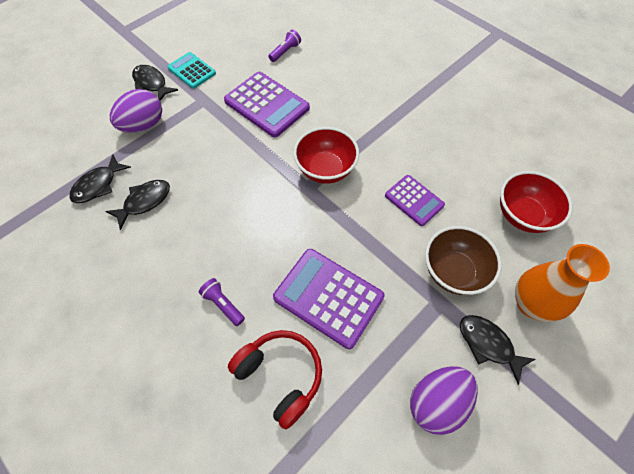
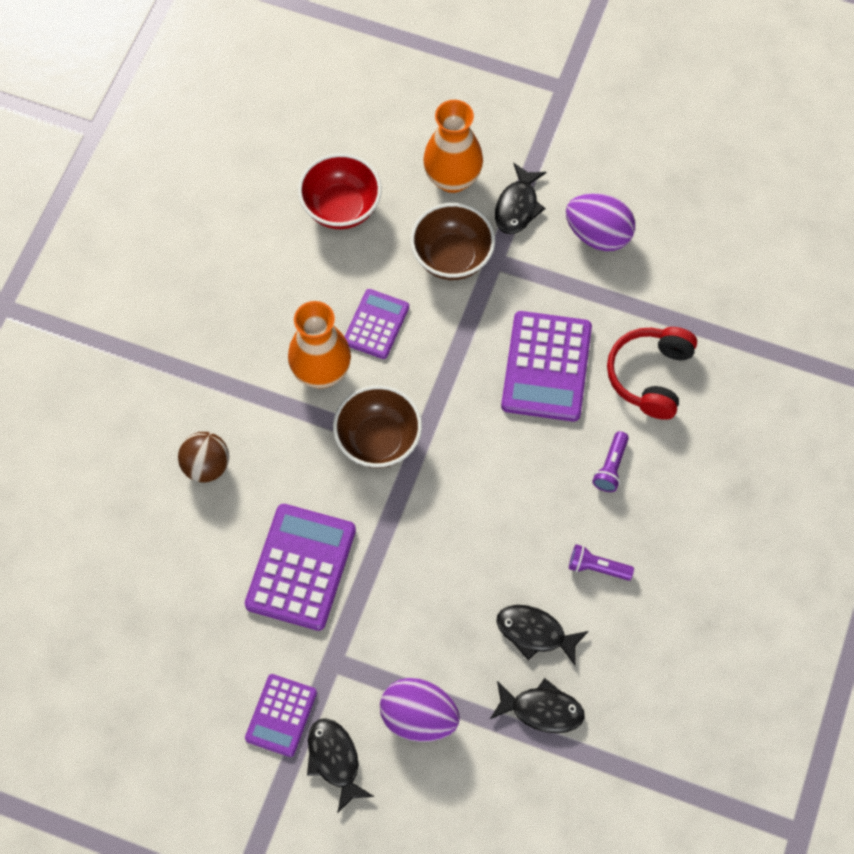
camera: 115 degrees left, 5 degrees up
black fish [132,65,178,101] -> black fish turned 135 degrees clockwise [307,718,374,814]
turquoise calculator [167,52,216,89] -> purple calculator [245,674,317,757]
purple flashlight [269,30,301,62] -> purple flashlight moved to [569,544,634,581]
red bowl [293,127,359,184] -> brown bowl [333,385,422,468]
none -> brown ball [178,432,229,482]
none -> orange vase [288,301,351,388]

